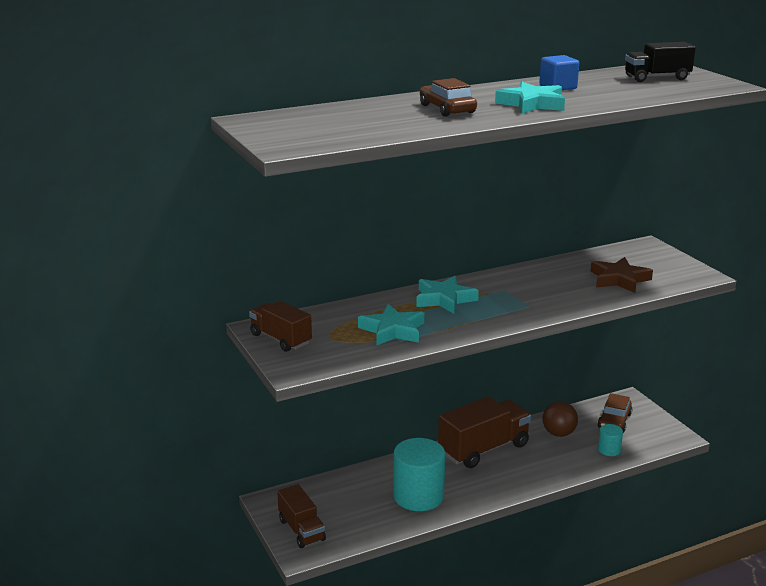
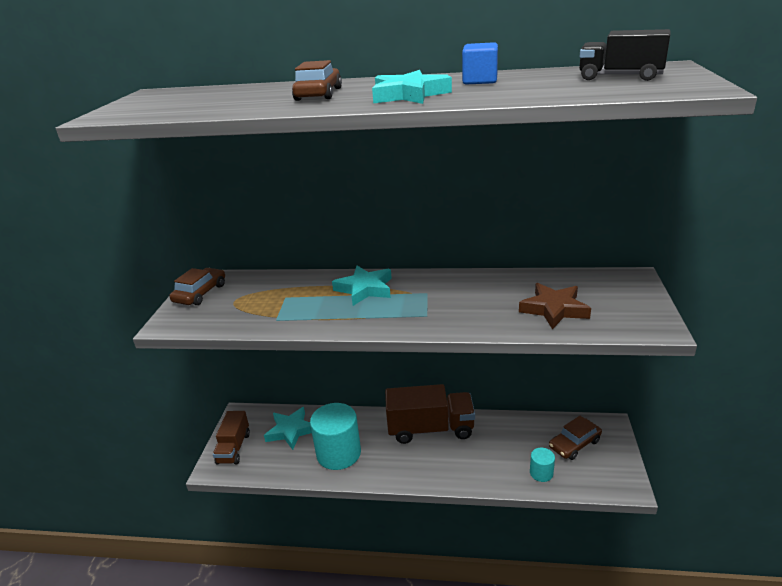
camera: 35 degrees right, 5 degrees up
brown truck [249,301,312,352] -> brown car [169,268,225,305]
turquoise star [358,304,424,346] -> turquoise star moved to [264,407,312,450]
brown ball [543,401,578,437] -> none

